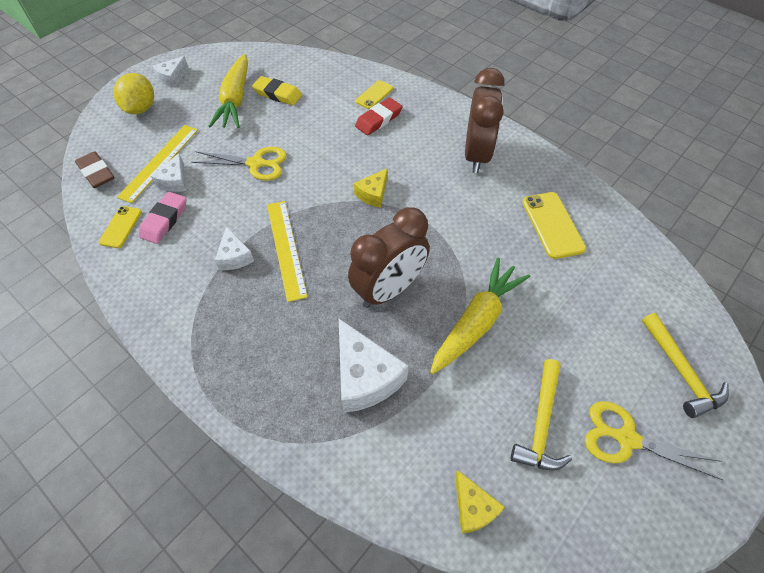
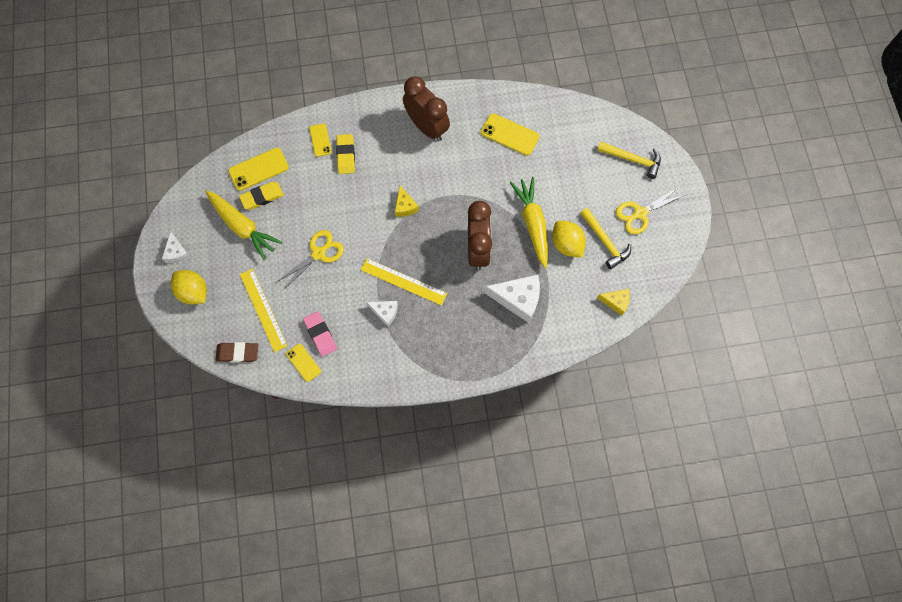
camera: 50 degrees left, 15 degrees up
white cheese [151,153,187,192] -> none
red eraser [355,98,403,135] -> yellow eraser [336,134,355,174]
none -> yellow phone [228,148,289,191]
none -> yellow lemon [552,221,586,258]

